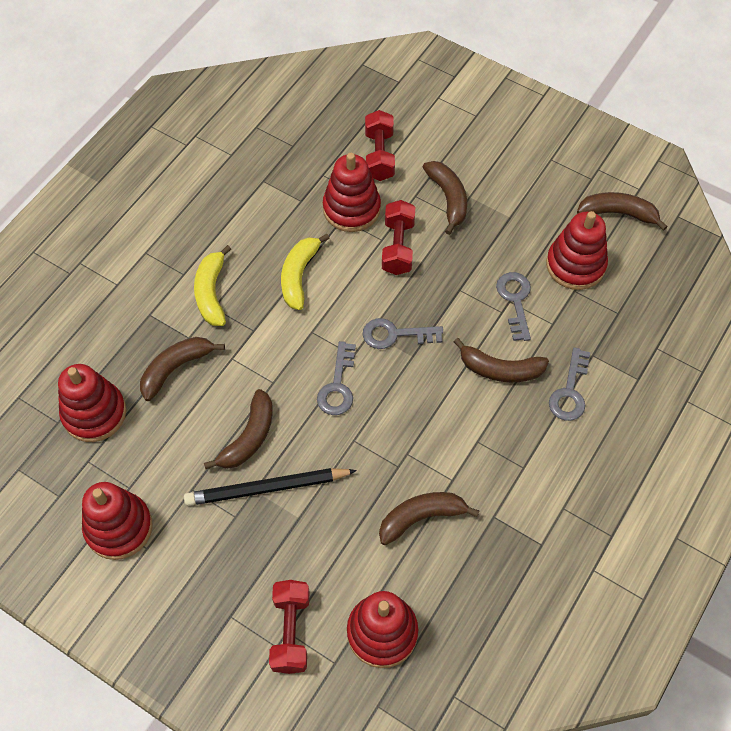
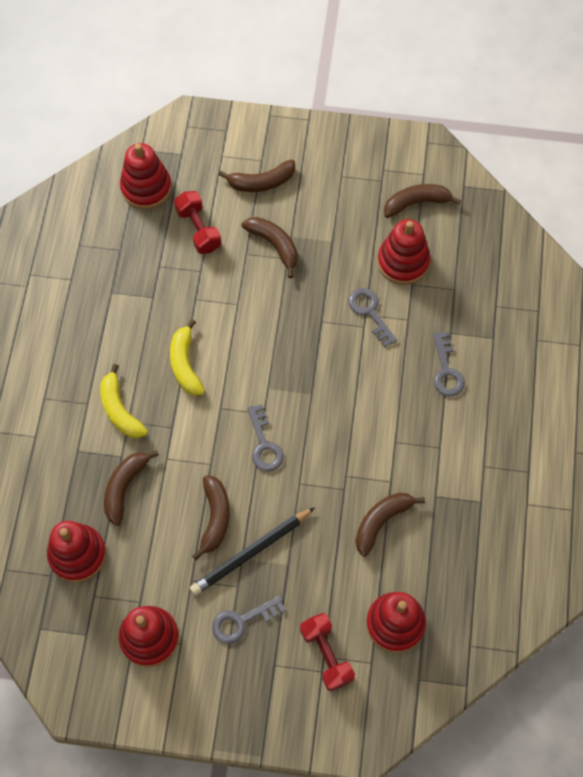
camera: 25 degrees left, 5 degrees up
red stacking toy [323,153,381,232] -> red stacking toy moved to [120,143,171,209]
grey key [362,318,443,349] -> grey key moved to [212,596,286,644]
red dumbbell [382,200,415,275] -> none
brown banana [454,338,549,382] -> brown banana moved to [219,160,295,192]

